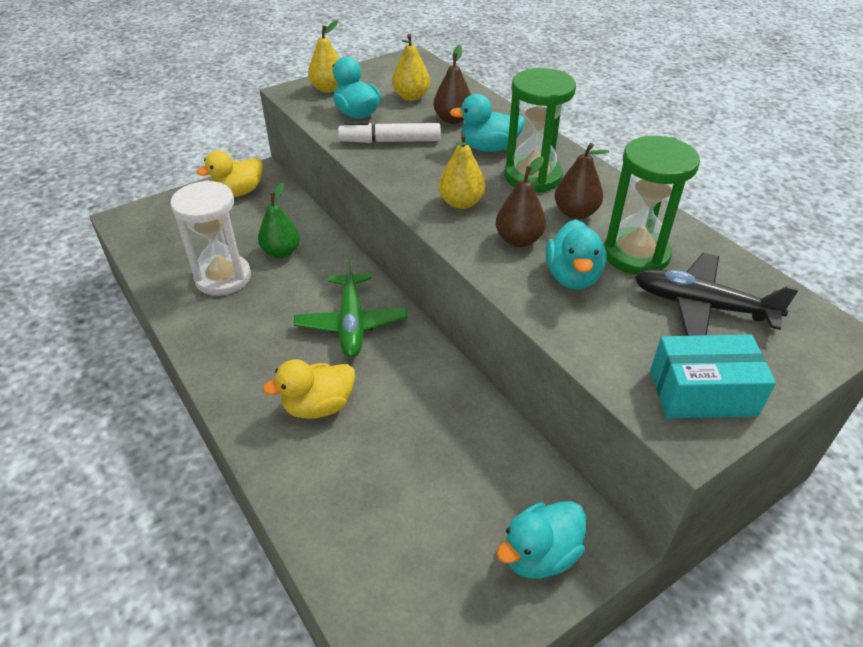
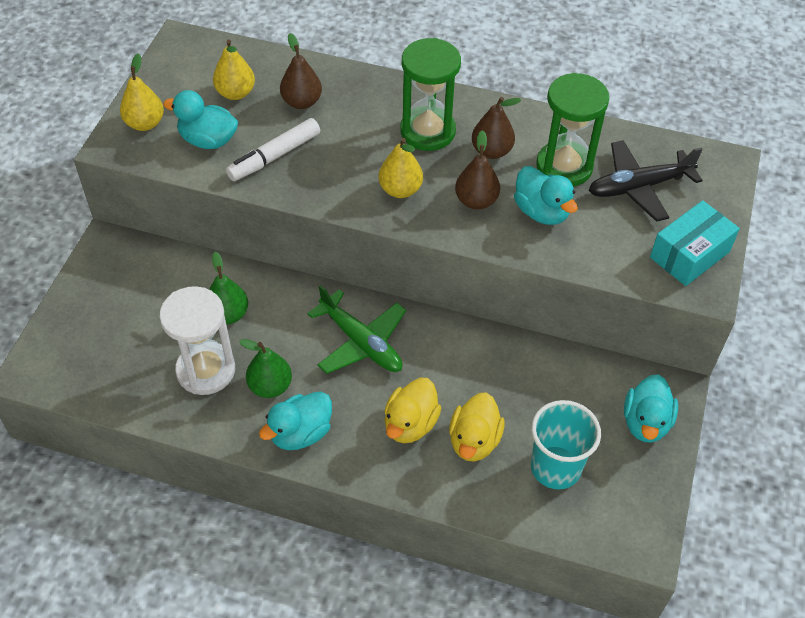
camera: 40 degrees left, 10 degrees up
yellow duck [197,150,263,197] -> yellow duck moved to [449,392,505,462]
turquoise duck [450,94,525,152] -> turquoise duck moved to [259,391,332,450]
none -> green pear [239,339,292,398]
none -> turquoise cup [531,400,601,489]

